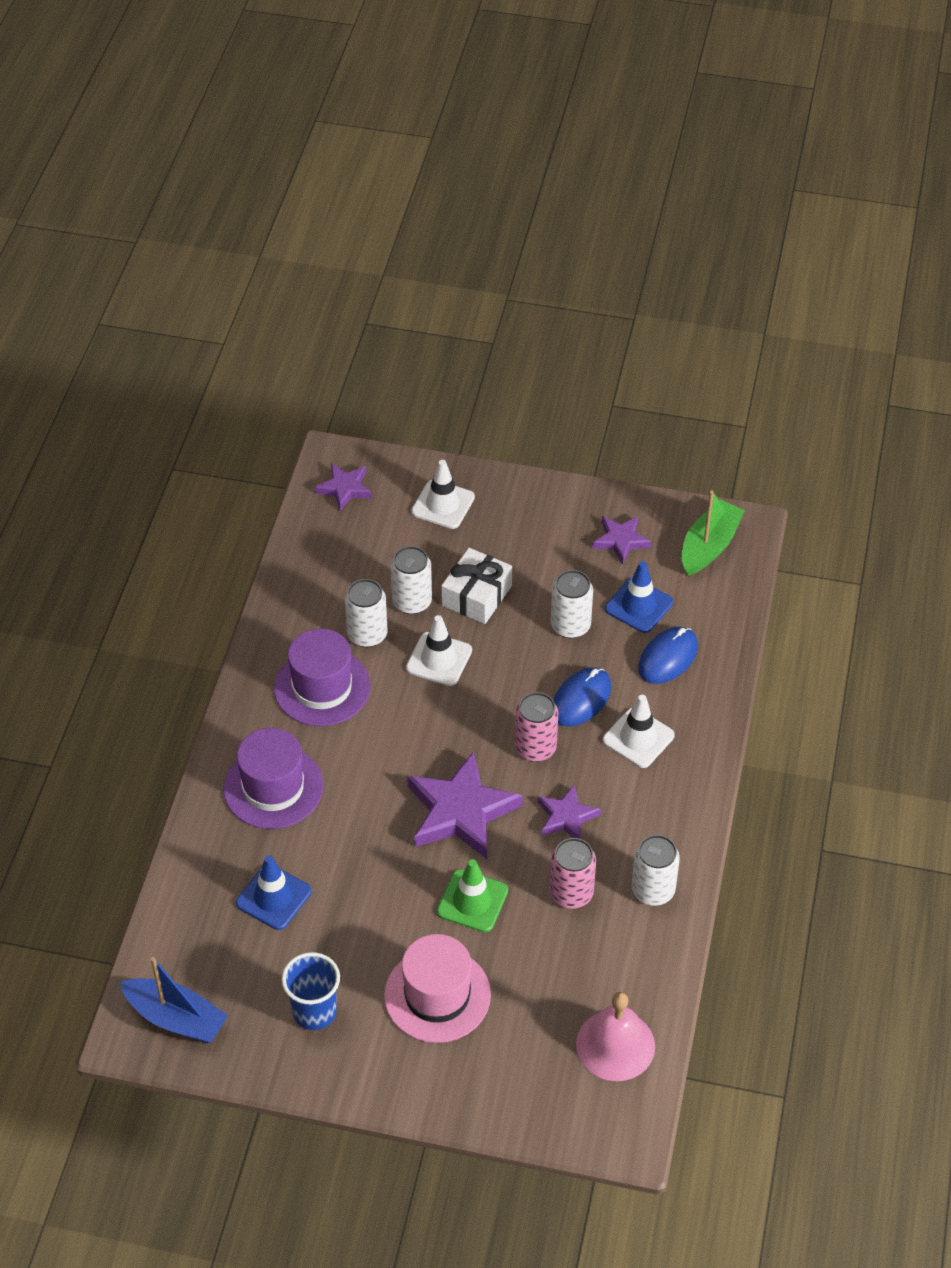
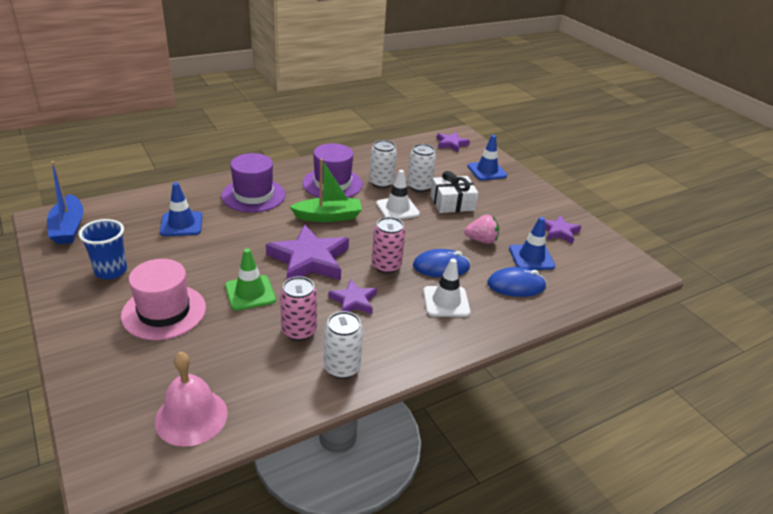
camera: 45 degrees right, 15 degrees down
white traffic cone [411,460,475,529] -> blue traffic cone [467,135,507,181]
white can [551,570,593,638] -> pink strawberry [464,215,499,244]
green boat [682,491,745,576] -> green boat moved to [290,158,362,222]

